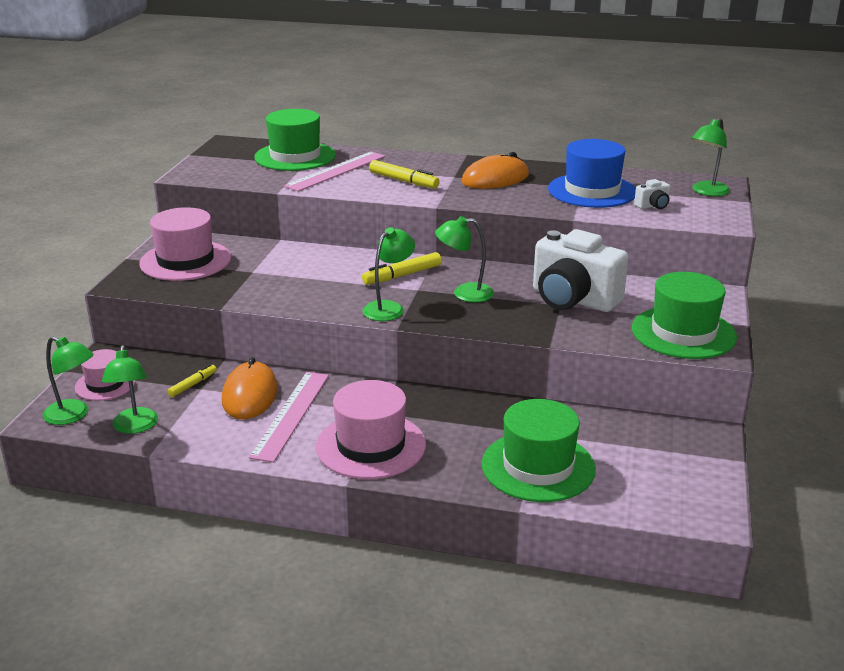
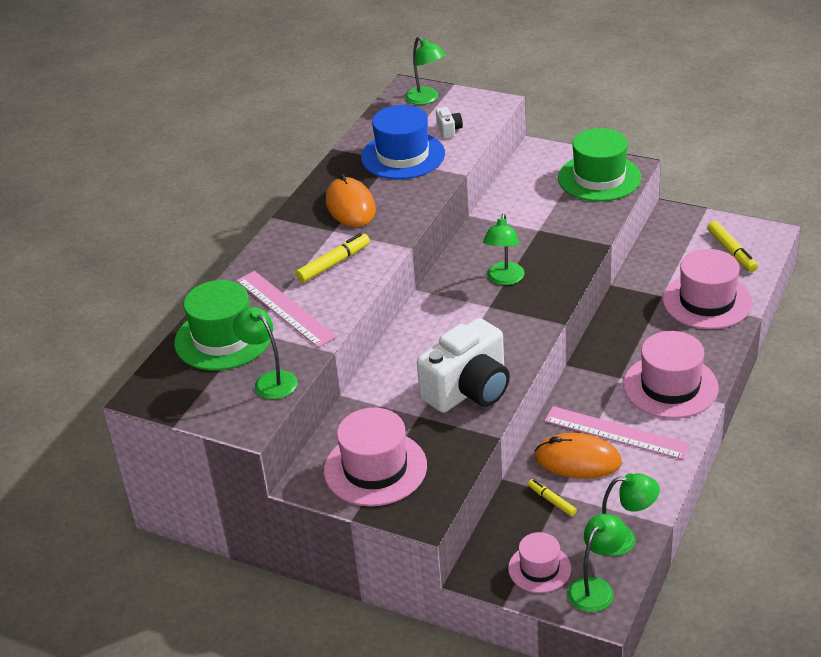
camera: 75 degrees left, 10 degrees up
yellow marker [362,252,442,285] -> yellow marker moved to [707,221,758,272]
green lamp [363,227,415,321] -> green lamp moved to [233,307,297,399]
green hat [482,399,596,502] -> pink hat [663,249,752,329]
white camera [533,229,629,312] -> white camera moved to [417,318,510,413]

